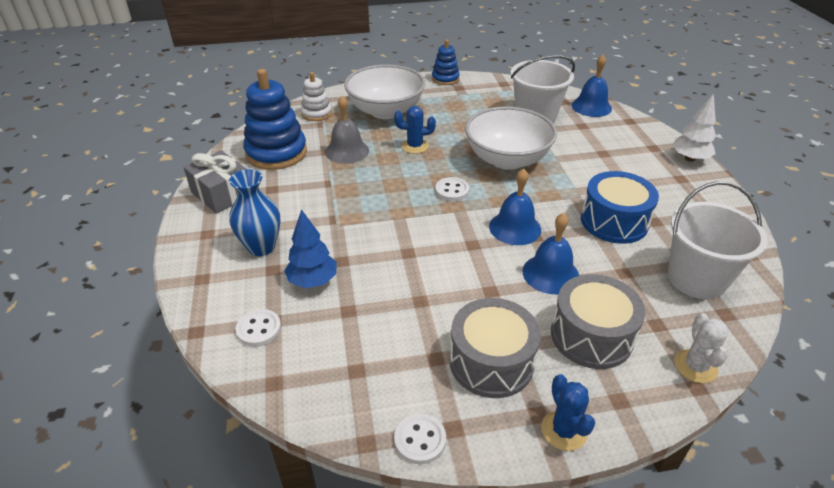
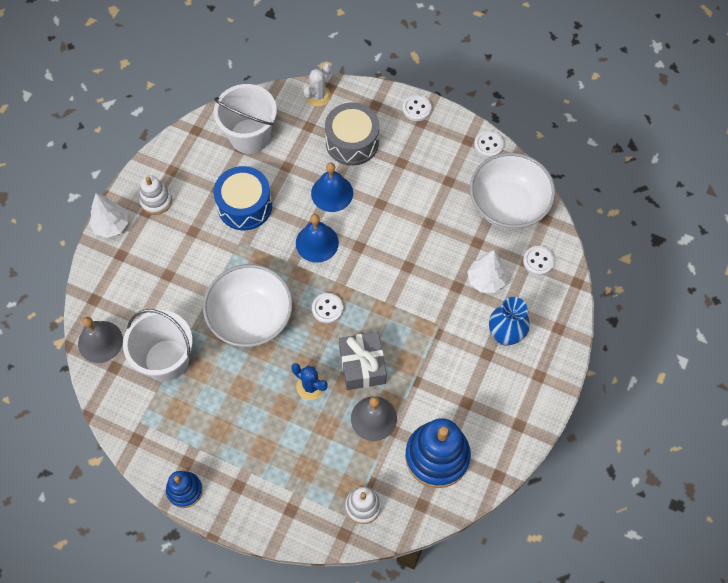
camera: 145 degrees left, 25 degrees up
grey gift [183,150,248,214] -> grey gift moved to [339,332,387,390]
blue tree [284,209,337,288] -> white tree [467,250,507,293]
white bowl [344,64,425,119] -> white bowl moved to [470,153,555,229]
grey drum [450,298,541,398] -> none
blue cactus [541,374,595,451] -> white button [403,95,431,121]
blue bell [572,55,612,117] -> grey bell [78,317,123,363]
none -> white stacking toy [139,175,172,215]

